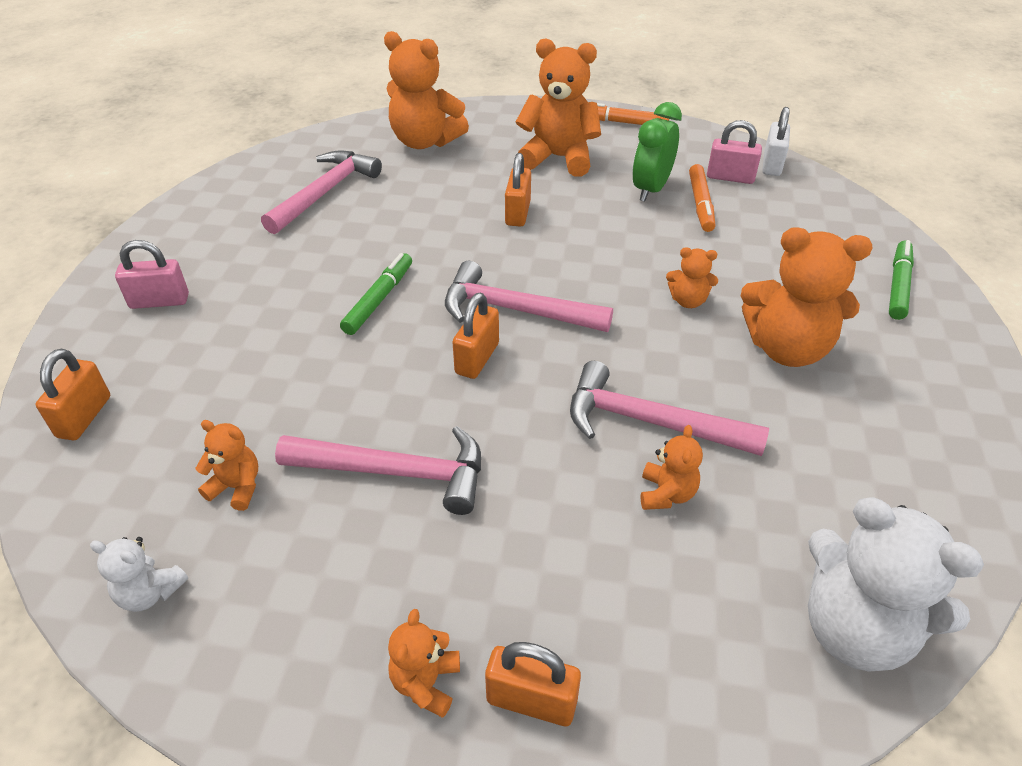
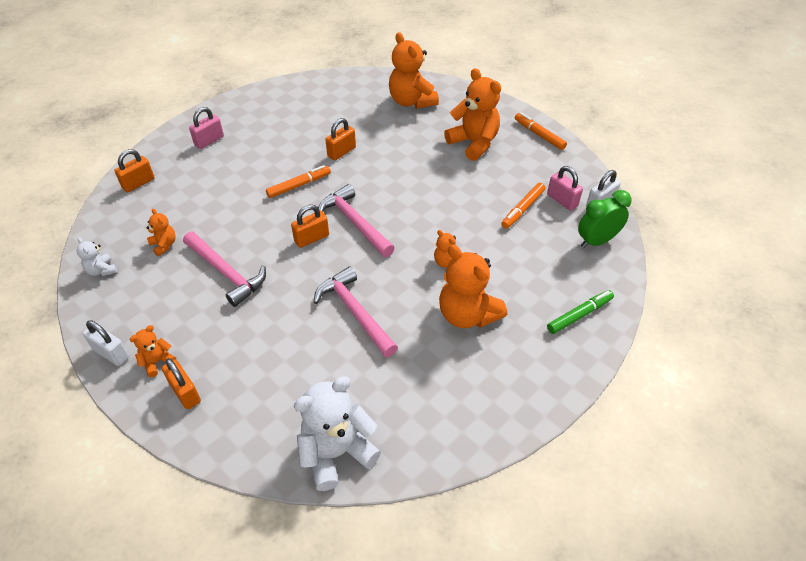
camera: 35 degrees right, 5 degrees up
pink padlock [115,240,189,309] -> pink padlock turned 75 degrees counterclockwise [189,107,224,149]
pink hammer [261,150,382,234] -> none
green marker [340,253,412,335] -> orange marker [266,165,331,198]
orange padlock [505,153,531,227] -> orange padlock moved to [325,118,356,161]
green clock [632,102,682,202] -> green clock moved to [578,190,632,248]
orange teddy bear [640,425,703,510] -> none
white teddy bear [808,498,984,672] -> white teddy bear turned 75 degrees clockwise [294,376,381,491]
none -> white padlock [83,320,129,366]

